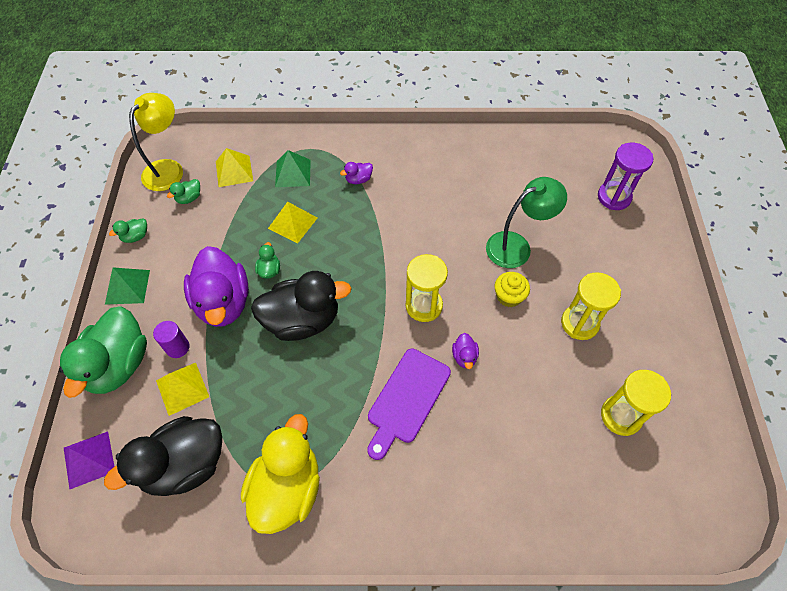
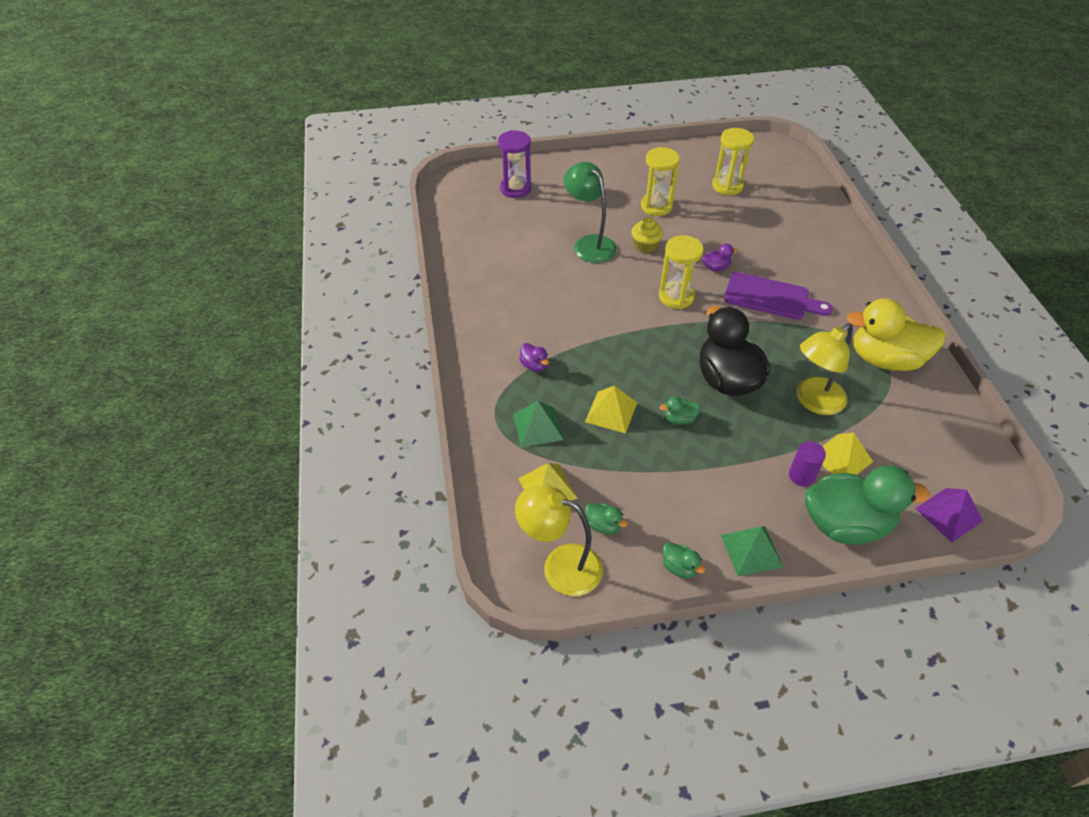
camera: 100 degrees left, 10 degrees down
black duck [104,416,222,496] -> none
purple duck [184,246,249,327] -> none
none -> yellow lamp [796,323,853,415]

